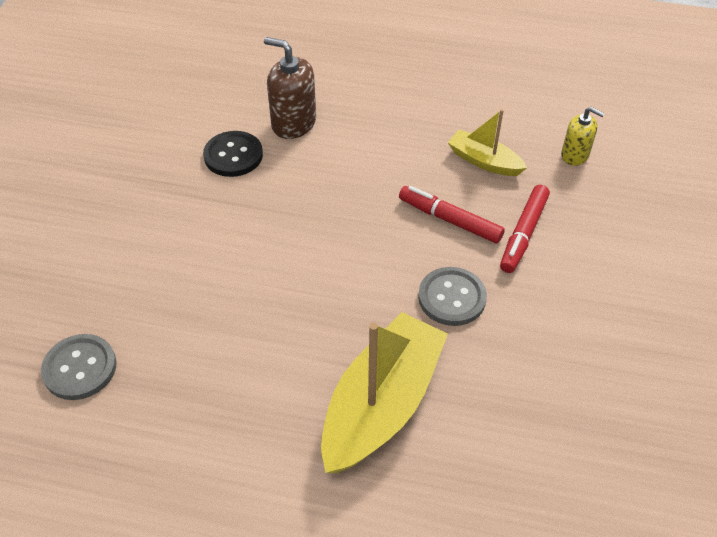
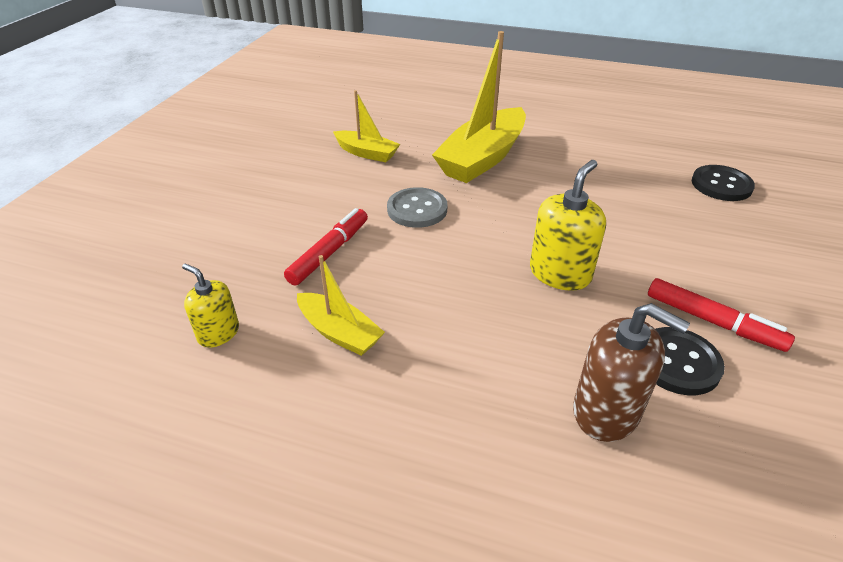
camera: 175 degrees left, 10 degrees down
grey button [41,334,117,400] -> black button [692,165,755,201]
red marker [399,186,505,243] -> red marker moved to [648,278,795,352]
none -> yellow boat [333,90,400,162]
none -> yellow soap dispenser [530,160,606,291]

